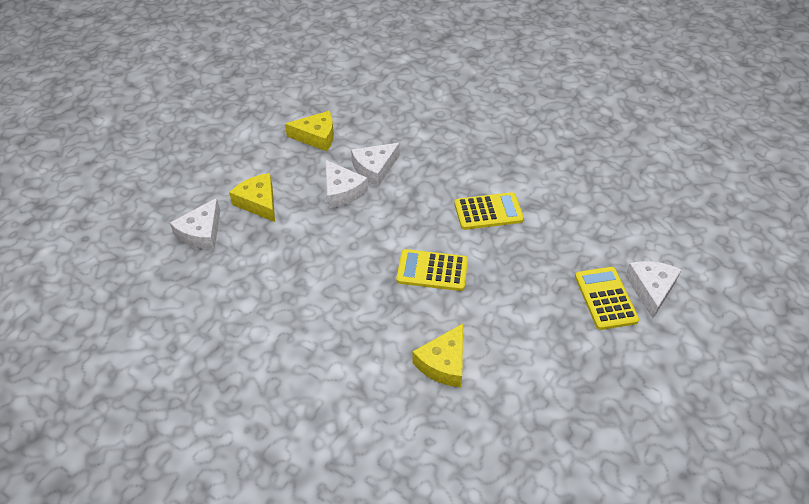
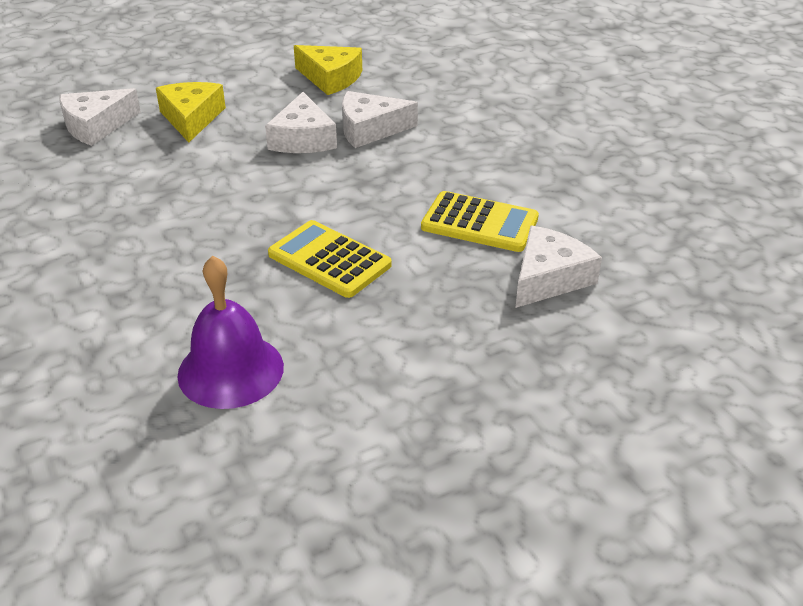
camera: 30 degrees right, 10 degrees down
yellow cheese [412,324,463,387] -> purple bell [177,255,284,409]
yellow calculator [575,267,639,330] -> none
white cheese [625,261,681,319] -> white cheese moved to [515,226,602,308]

